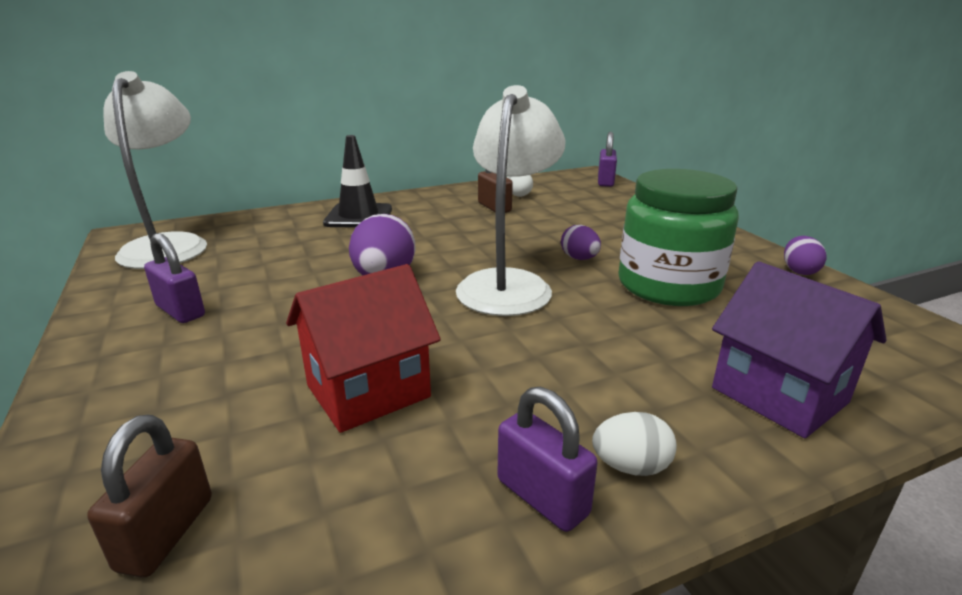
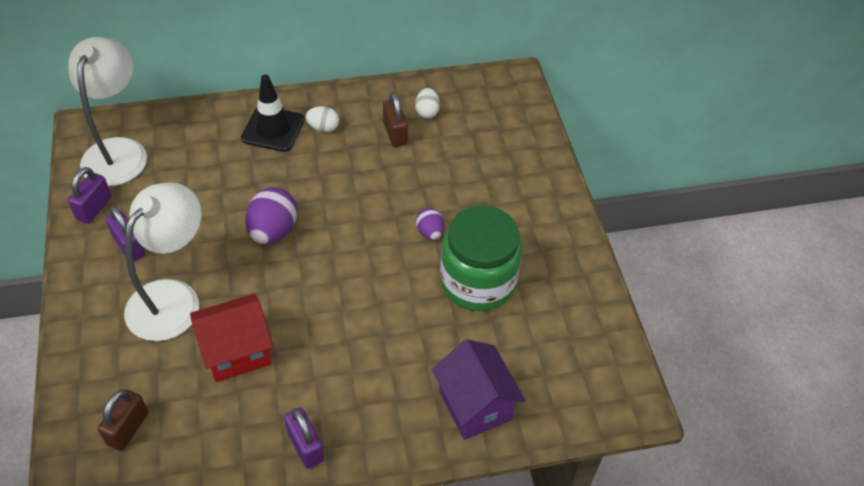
camera: 10 degrees right, 25 degrees up
white lamp [456,85,565,316] -> white lamp moved to [124,183,202,341]
white egg [592,412,677,476] -> white egg moved to [305,106,339,132]
purple padlock [598,132,617,187] -> purple padlock moved to [68,167,112,224]
purple egg [784,236,827,275] -> none

